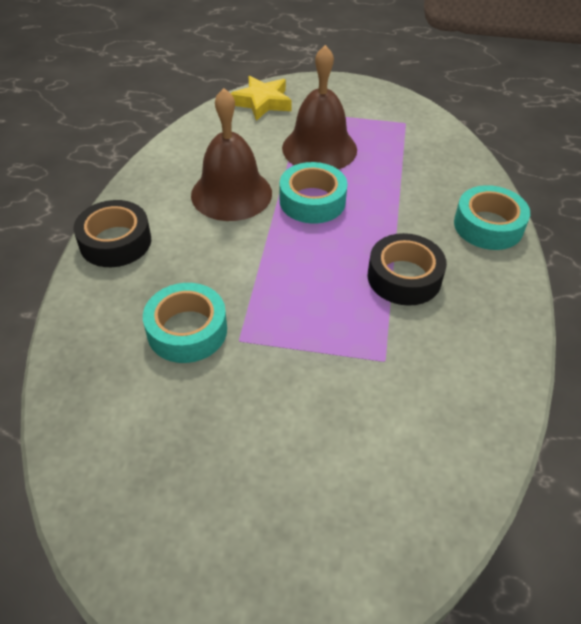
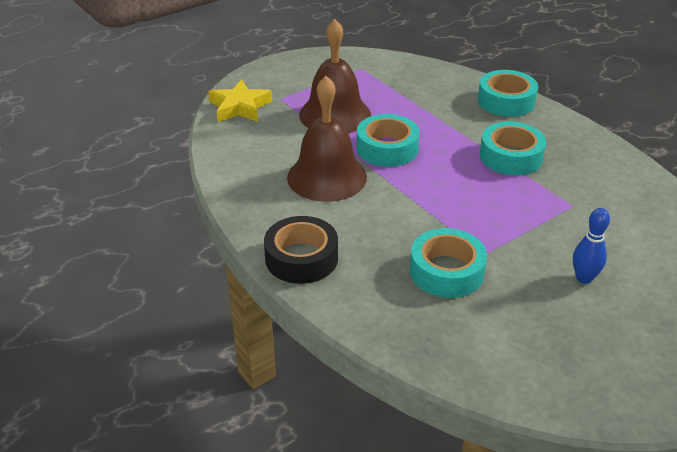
camera: 45 degrees left, 10 degrees down
black tape [368,233,447,306] -> turquoise tape [480,122,546,175]
none -> blue bowling pin [573,208,610,284]

